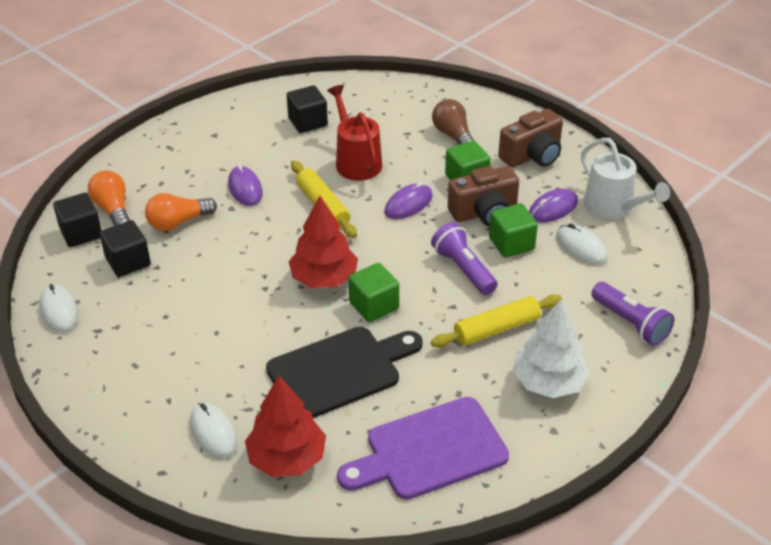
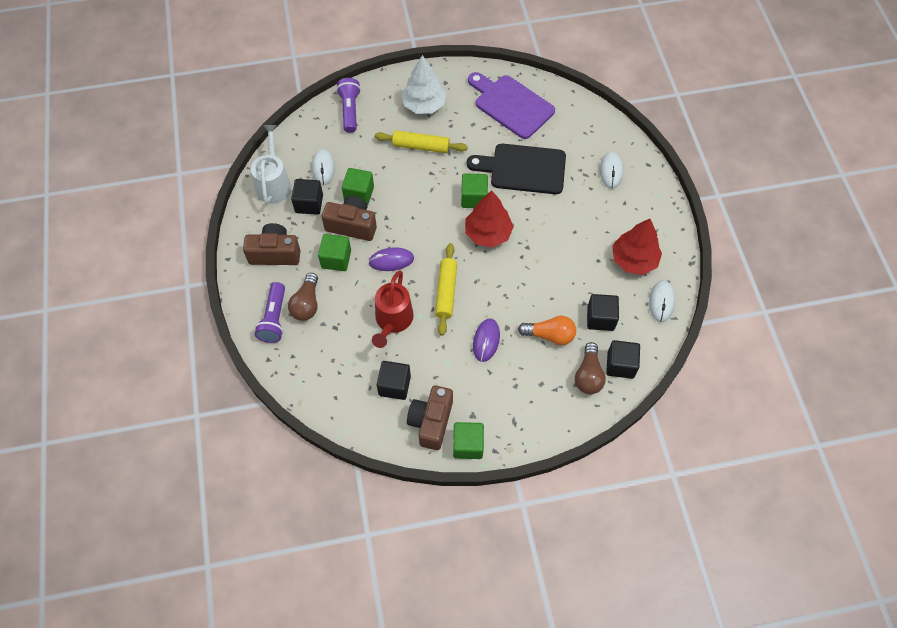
camera: 145 degrees left, 20 degrees up
orange light bulb [88,170,130,226] -> brown light bulb [575,342,606,394]
red tree [245,376,326,477] -> red tree moved to [612,219,662,275]
purple cutting board [337,397,509,500] -> purple cutting board turned 150 degrees counterclockwise [468,72,555,139]
purple flashlight [431,222,498,295] -> purple flashlight moved to [255,282,285,343]
purple mouse [529,189,578,223] -> black cube [291,179,323,215]
none -> brown camera [407,385,453,450]
none -> green cube [453,422,484,459]

